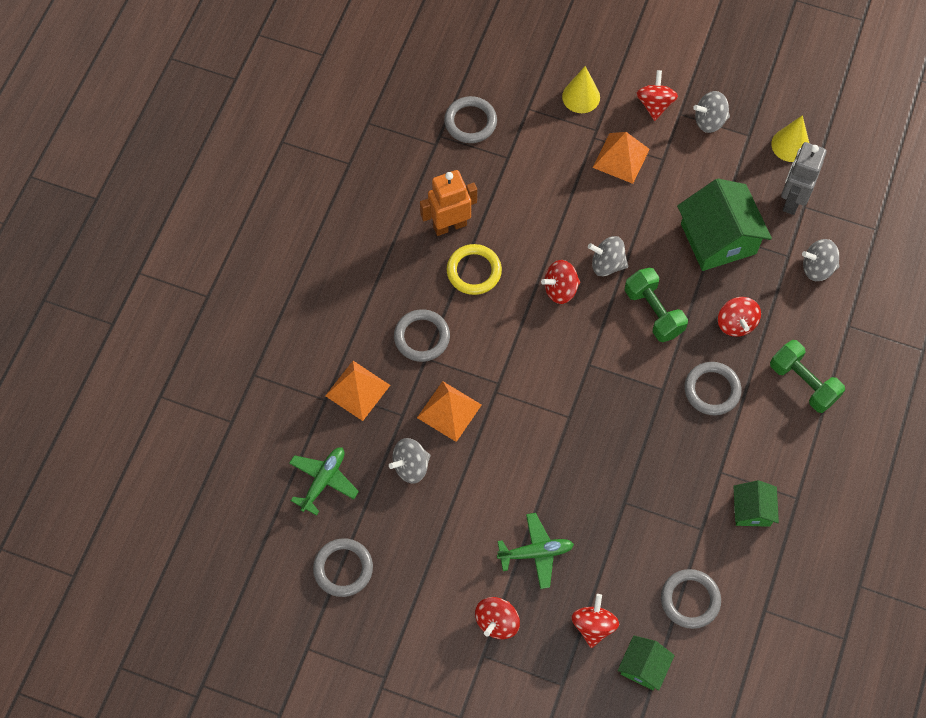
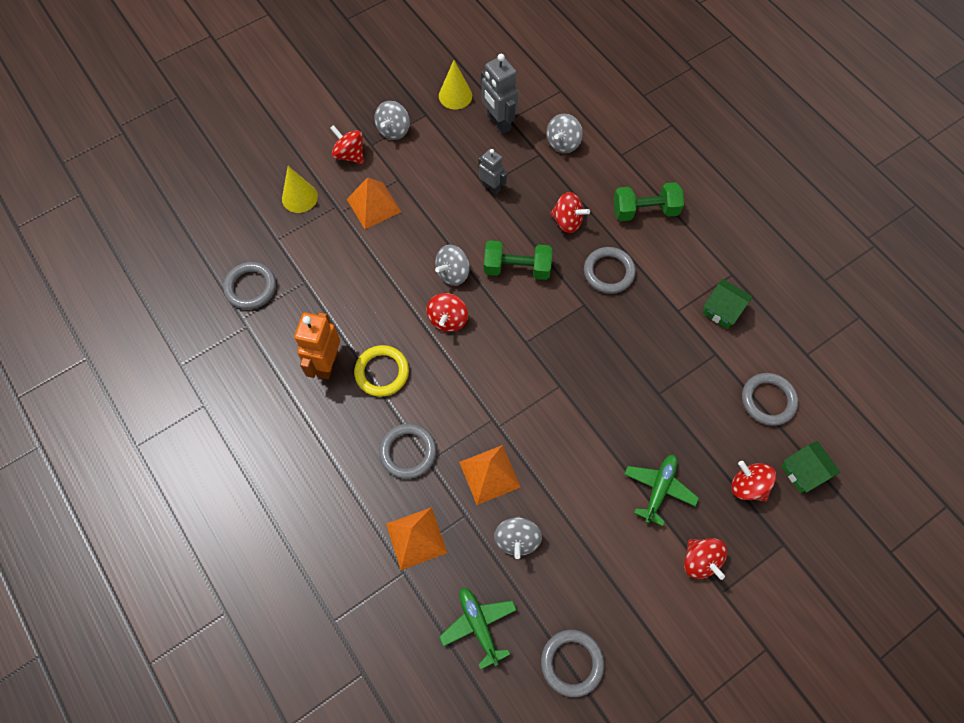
camera: 55 degrees left, 0 degrees up
green house [677,179,772,271] -> grey robot [478,149,507,195]

